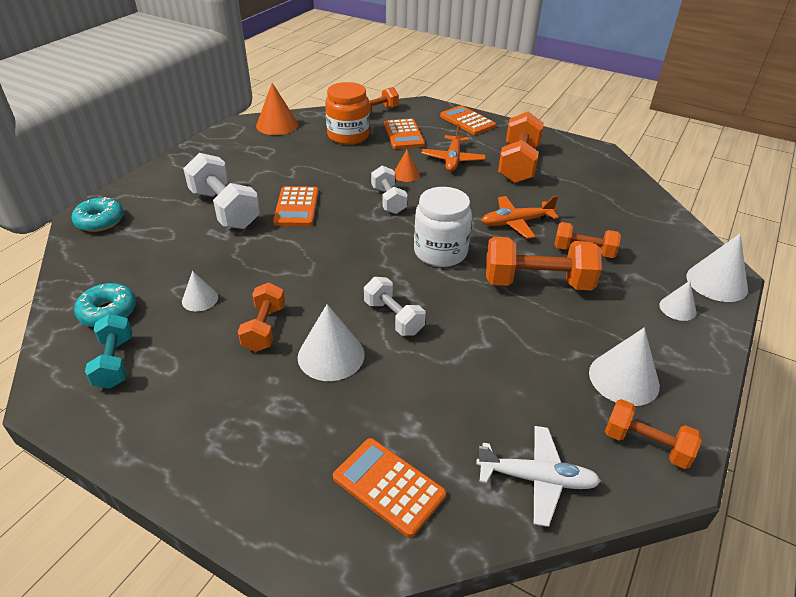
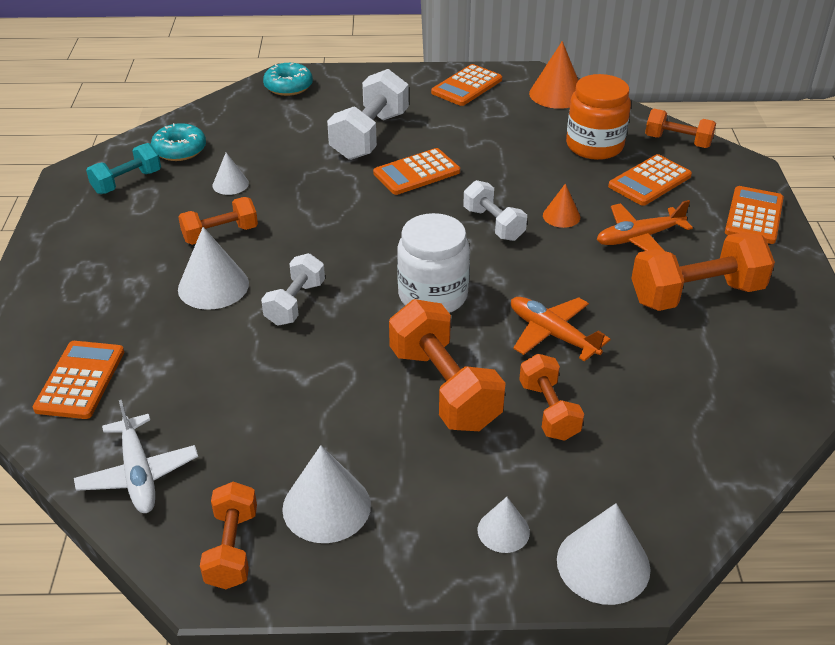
camera: 60 degrees right, 0 degrees up
white dumbbell [371,166,408,214] -> white dumbbell turned 75 degrees counterclockwise [463,180,527,241]
none -> orange calculator [431,64,502,106]

